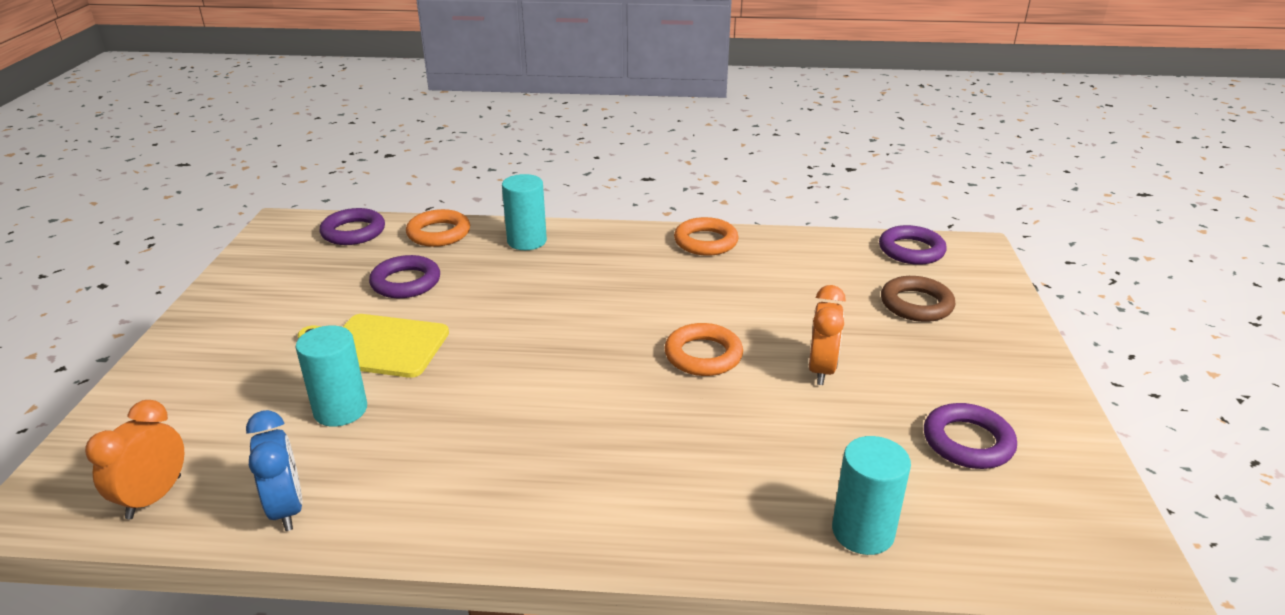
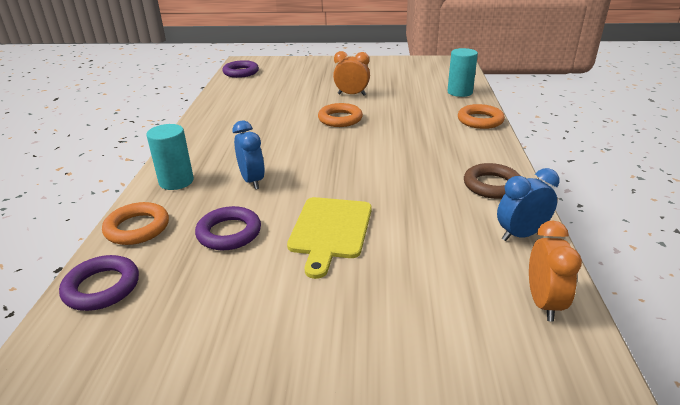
camera: 90 degrees left, 0 degrees up
orange clock [85,400,184,519] -> orange clock turned 105 degrees counterclockwise [529,221,582,322]
turquoise cylinder [295,326,367,427] -> none
orange ring [674,217,739,256] -> orange ring moved to [458,104,505,129]
brown ring [881,276,956,322] -> brown ring moved to [464,163,521,199]
purple ring [924,403,1017,469] -> none
none -> blue clock [232,120,265,189]

